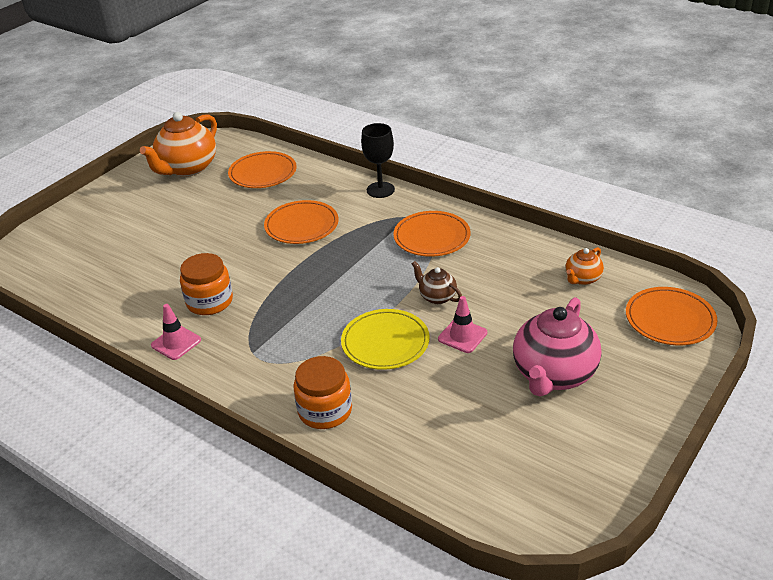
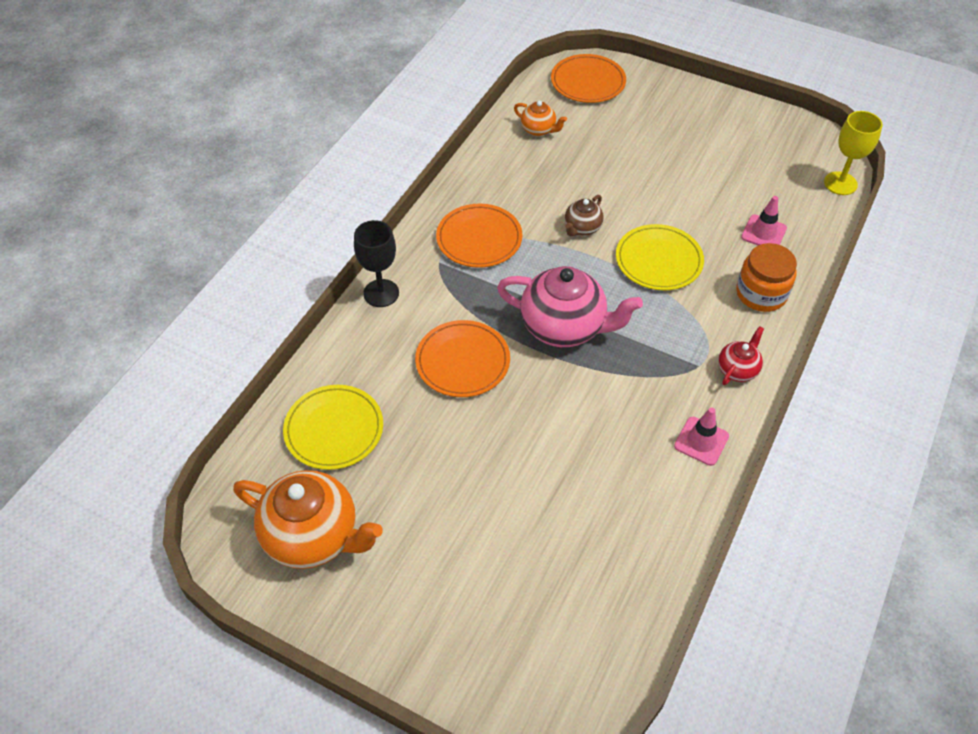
camera: 100 degrees left, 15 degrees up
orange jar [180,253,233,315] -> none
orange plate [228,151,297,188] -> yellow plate [283,385,383,470]
pink traffic cone [438,296,487,353] -> pink traffic cone moved to [741,196,787,245]
pink teapot [513,297,601,397] -> pink teapot moved to [497,266,643,347]
none -> red teapot [718,326,764,385]
none -> yellow goblet [824,111,883,195]

